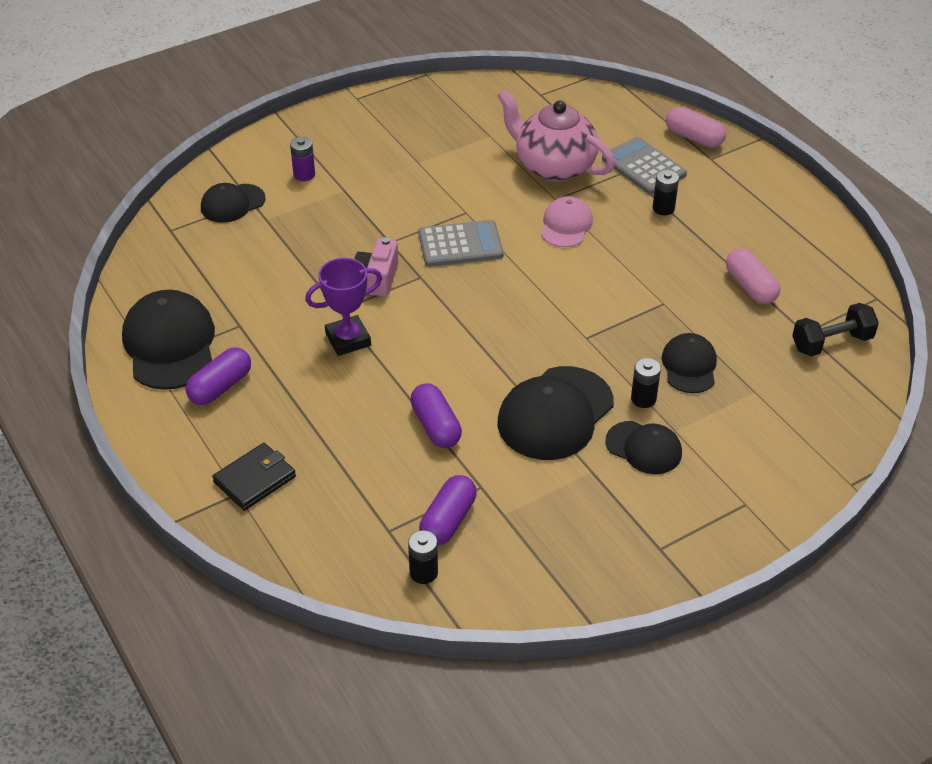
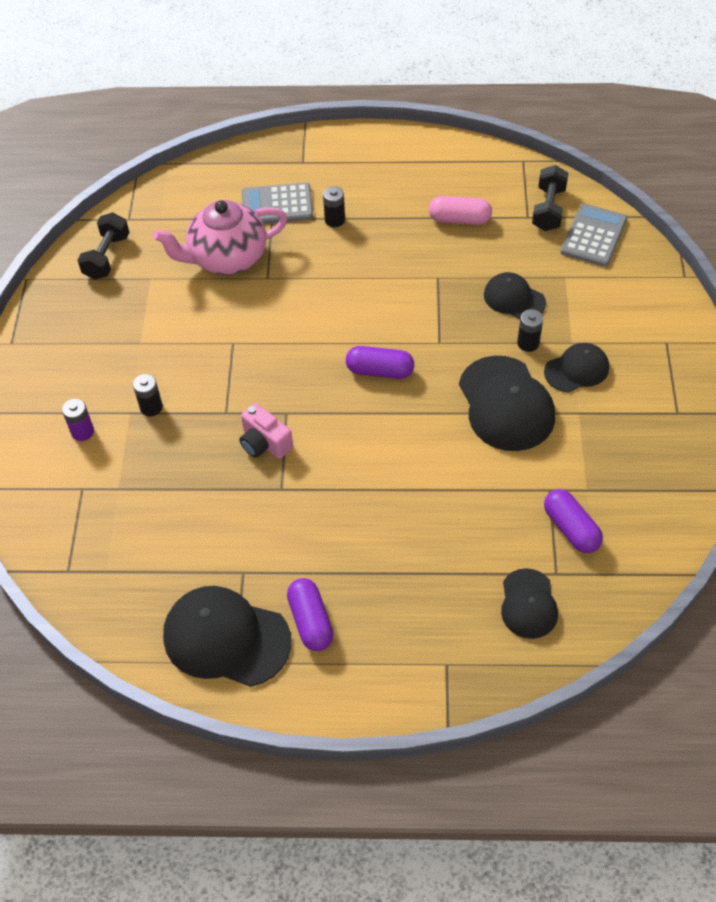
camera: 55 degrees left, 10 degrees up
black cap [201,183,266,223] -> black cap moved to [501,568,558,639]
black wallet [212,443,296,511] -> none
purple trophy [305,258,382,356] -> none
black battery [408,530,438,584] -> black battery moved to [133,374,163,416]
purple capsule [410,383,462,448] -> purple capsule moved to [346,346,414,379]
grey calculator [418,220,504,267] -> grey calculator moved to [560,204,628,267]
pink cap [541,196,593,247] -> none
pink capsule [666,107,726,148] -> none
none -> black dumbbell [78,213,129,280]

